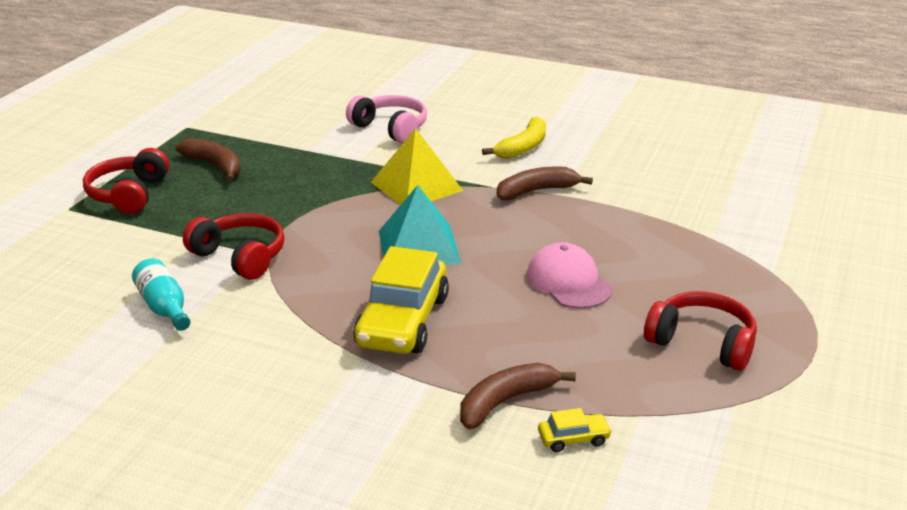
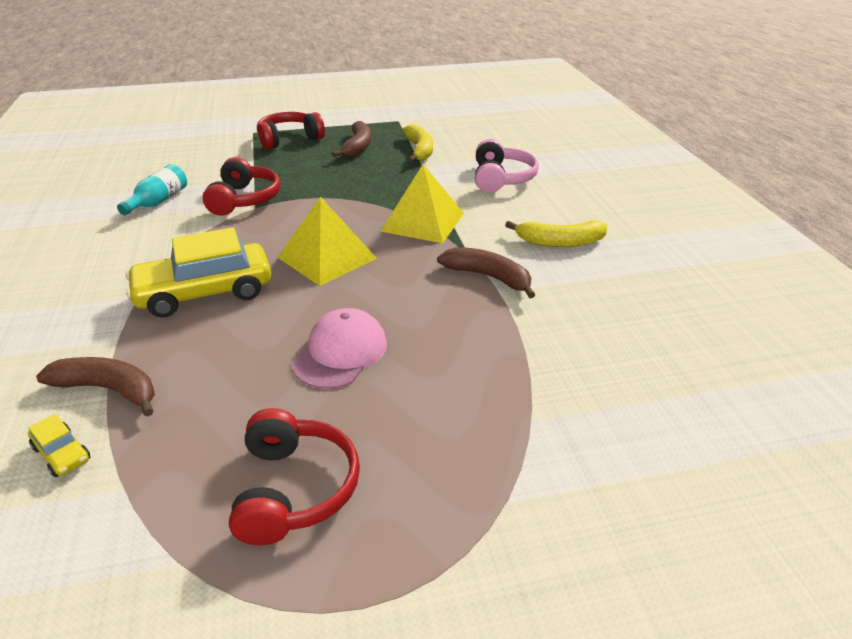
camera: 55 degrees right, 5 degrees up
turquoise pyramid [379,185,461,265] -> yellow pyramid [277,197,377,286]
none -> yellow banana [402,124,433,162]

